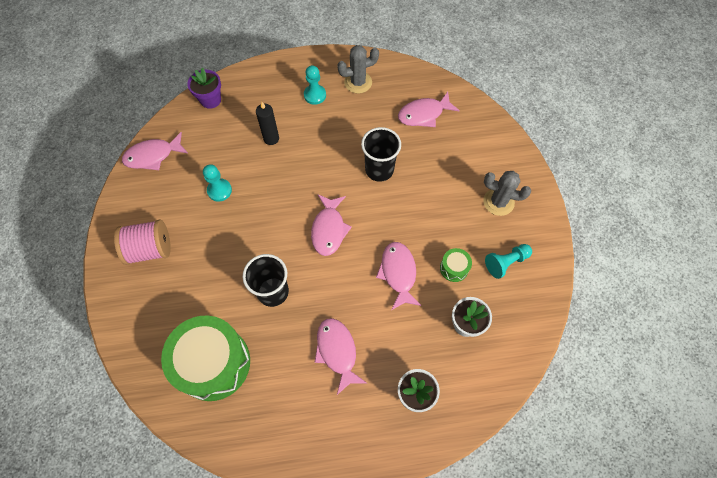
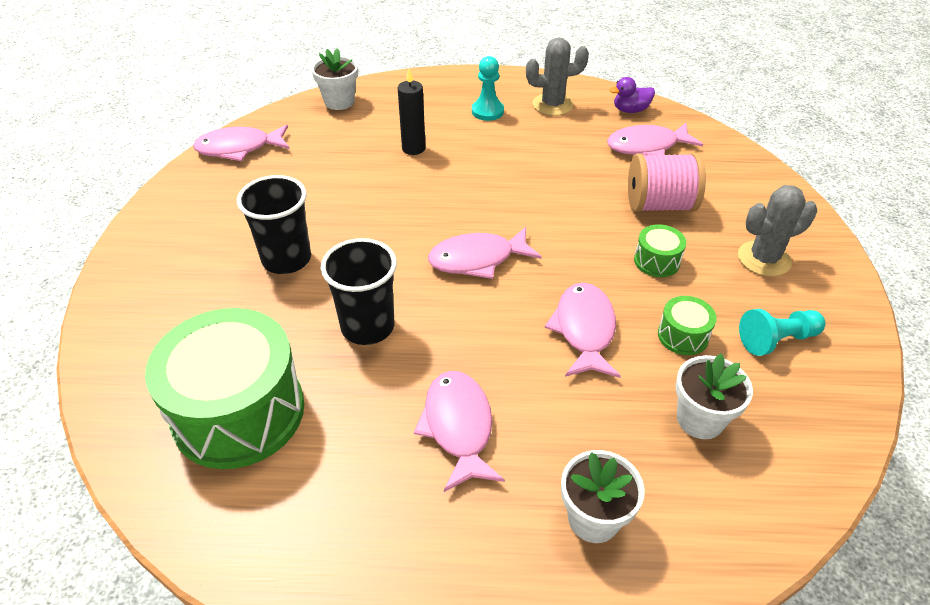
camera: 10 degrees right, 20 degrees down
pink spool [114,220,171,265] -> pink spool moved to [628,153,706,212]
purple flower pot [187,68,221,109] -> white flower pot [311,49,358,110]
turquoise pawn [203,164,232,202] -> none
pink fish [311,194,352,256] -> pink fish turned 60 degrees clockwise [428,227,542,279]
black cup [361,127,401,182] -> black cup moved to [237,175,311,274]
grey cactus [483,171,531,216] -> grey cactus turned 45 degrees counterclockwise [738,185,817,277]
none -> purple duck [610,77,655,113]
none -> green drum [634,224,686,277]

